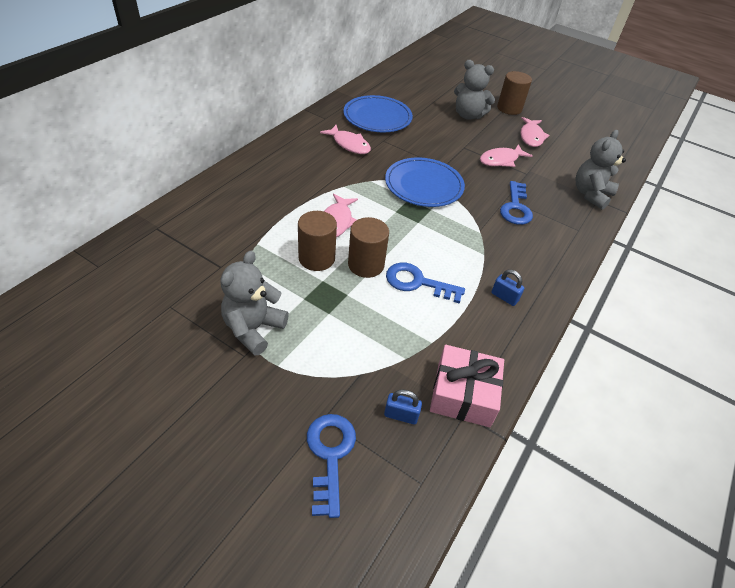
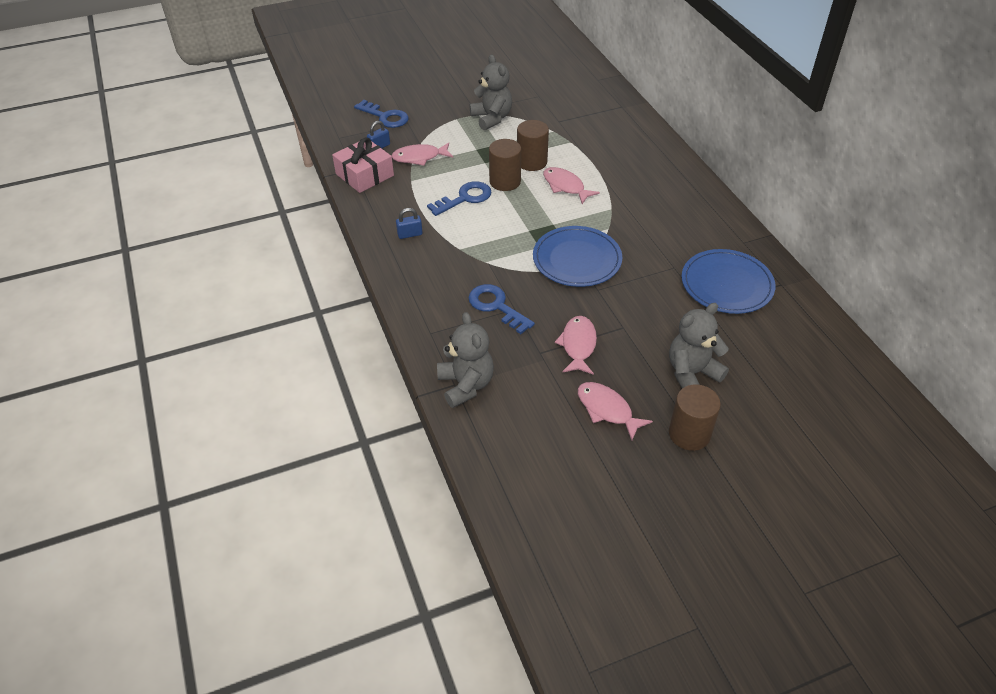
camera: 130 degrees right, 0 degrees up
pink fish [320,125,371,154] -> pink fish moved to [392,143,453,166]

